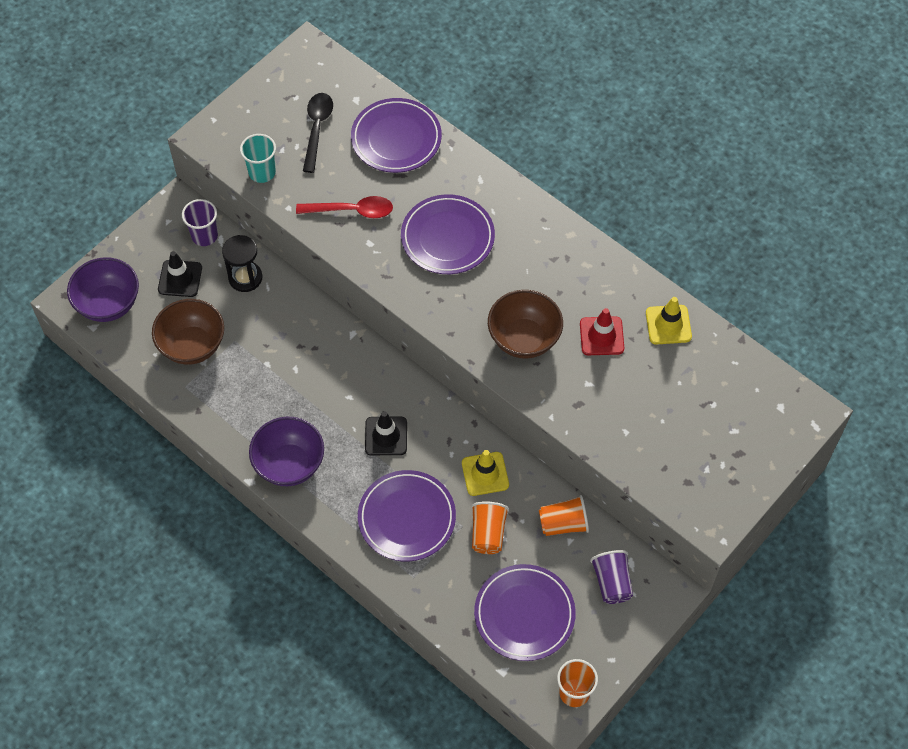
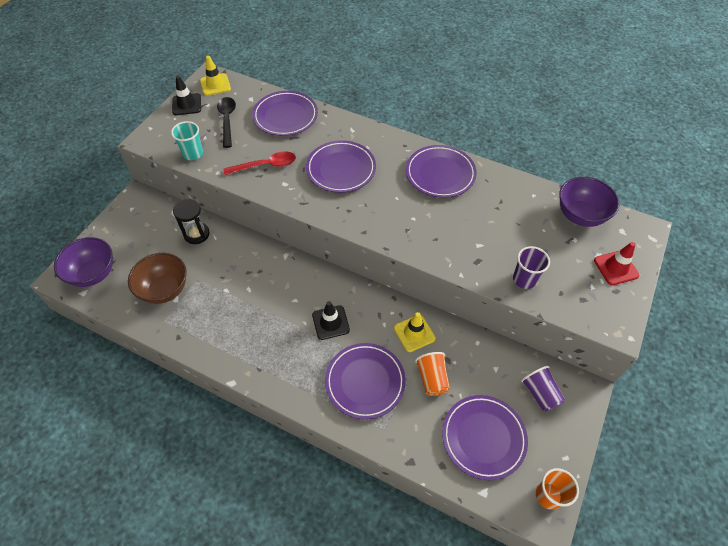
camera: 15 degrees left, 5 degrees down
black traffic cone [158,251,202,297] -> black traffic cone moved to [172,76,201,115]
purple cup [182,199,218,246] -> purple cup moved to [513,246,550,289]
purple bowl [249,417,324,486] -> purple bowl moved to [559,177,620,227]
brown bowl [488,290,563,359] -> none
orange cup [539,495,589,536] -> none
red traffic cone [580,308,624,355] -> red traffic cone moved to [594,242,639,285]
yellow traffic cone [646,297,692,345] -> yellow traffic cone moved to [200,56,231,96]
none -> purple plate [406,145,477,198]

